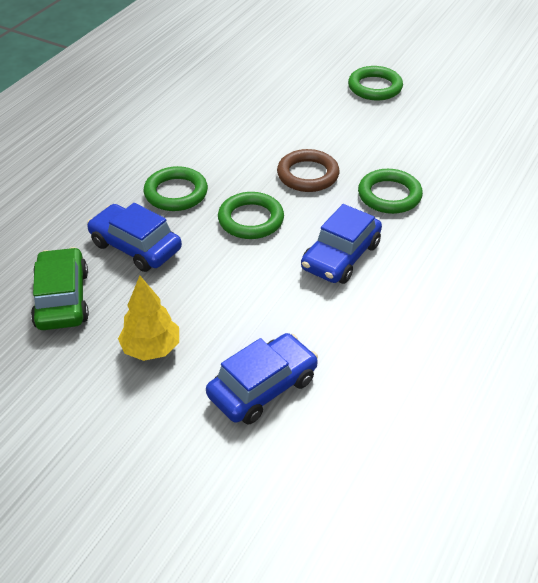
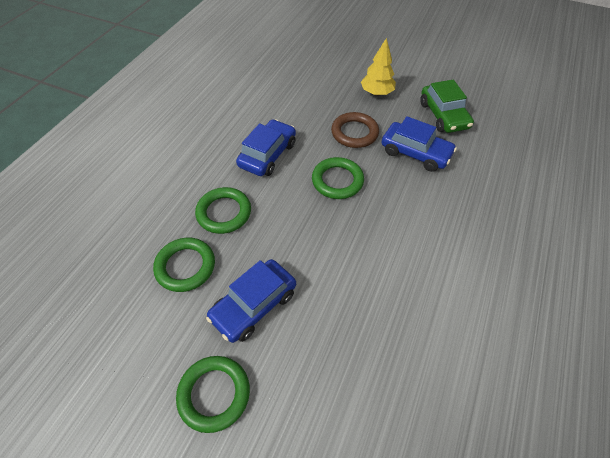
camera: 175 degrees right, 10 degrees up
green ring [144,166,208,211] -> green ring moved to [153,238,215,292]
blue car [206,333,318,425] -> blue car moved to [206,259,296,343]
brown ring [277,149,339,192] -> brown ring moved to [331,112,379,148]

